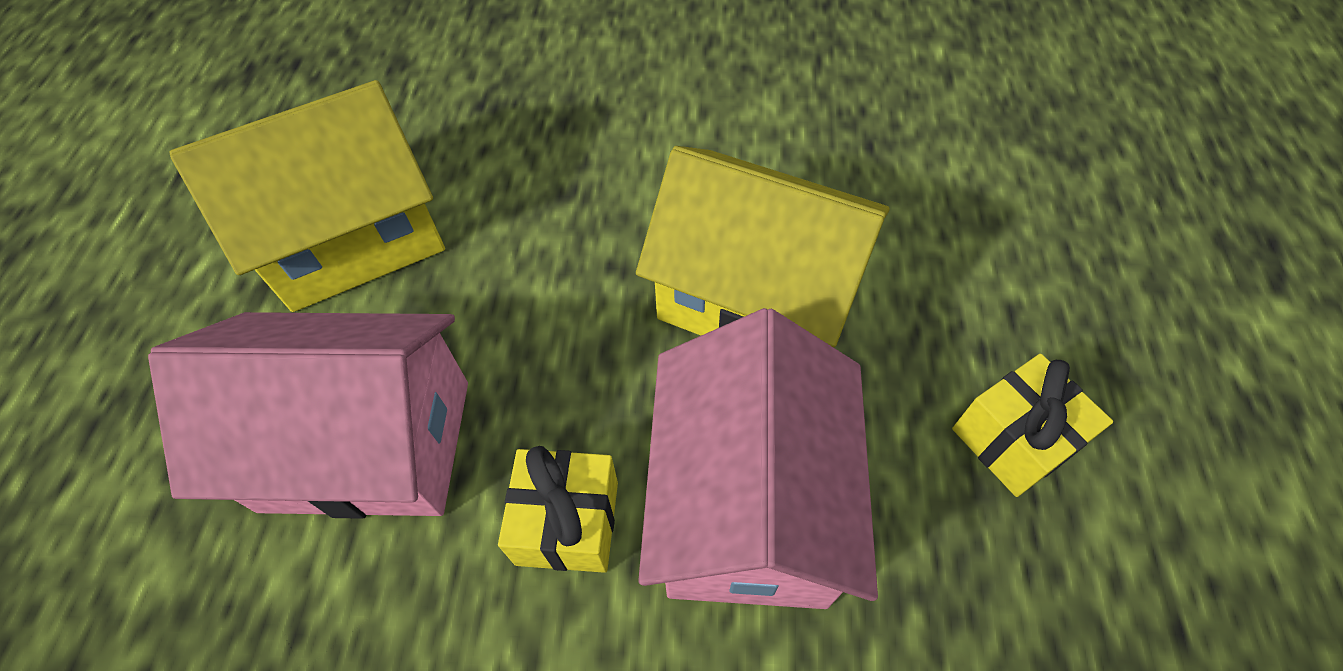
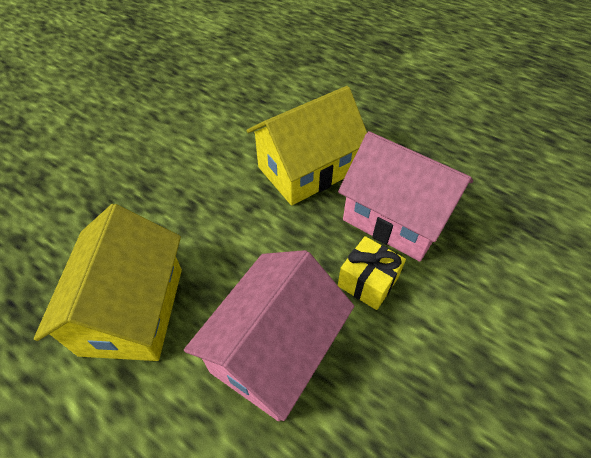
camera: 60 degrees left, 5 degrees down
yellow gift [952,354,1113,497] -> none

